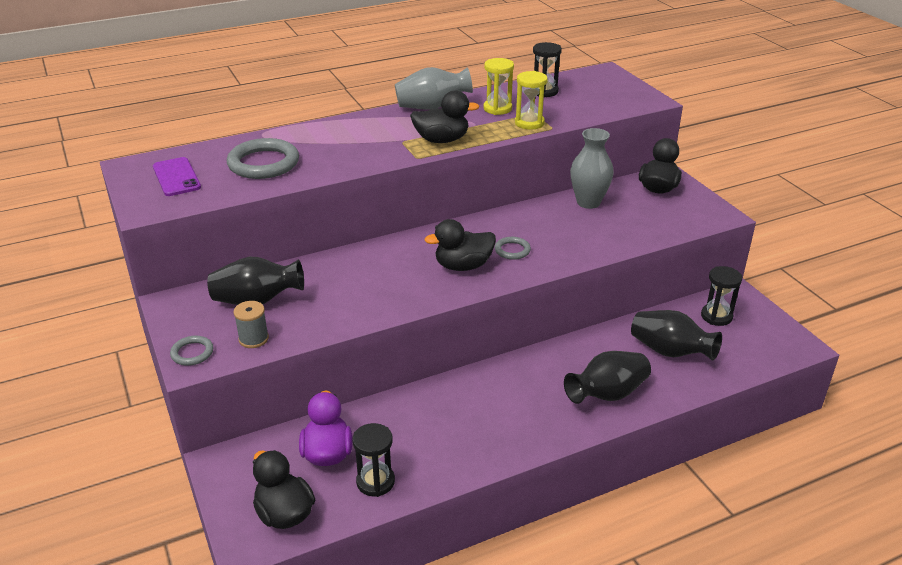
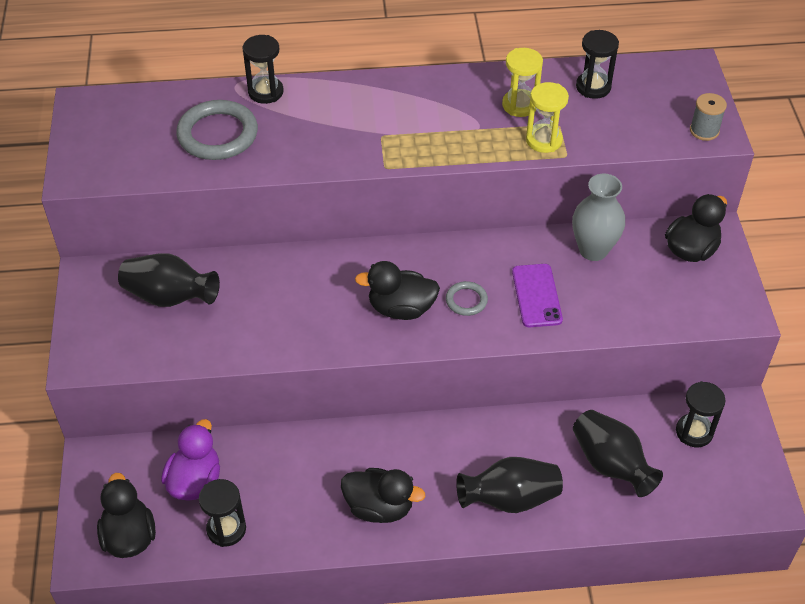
camera: 20 degrees right, 15 degrees up
purple phone [153,157,201,196] -> purple phone moved to [512,264,563,327]
grey ring [170,336,214,366] -> none
grey spool [234,301,269,348] -> grey spool moved to [690,93,727,141]
grey vase [395,67,473,110] -> none
black duck [410,90,480,143] -> black duck moved to [341,468,425,523]
none -> black hourglass [242,35,284,104]

